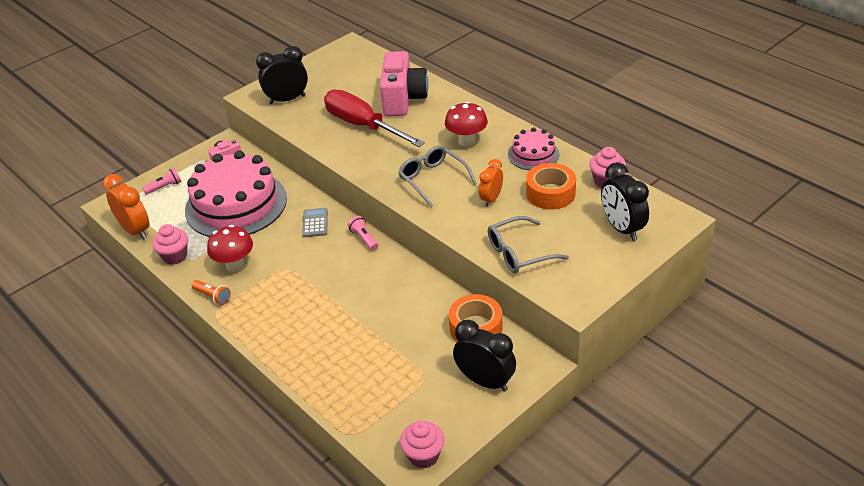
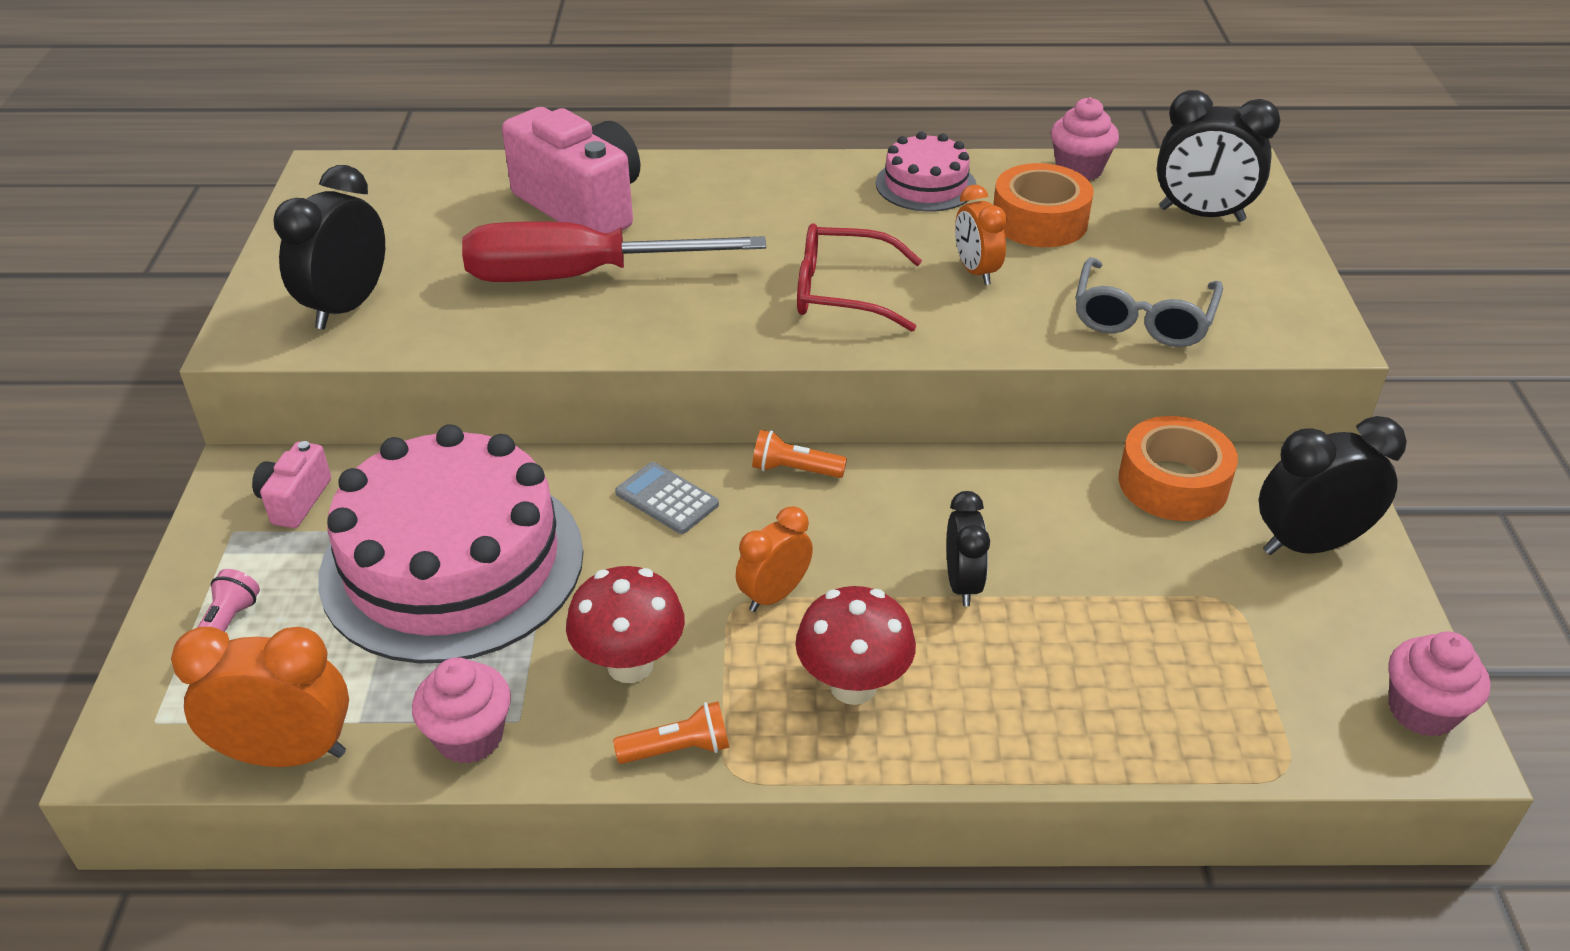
camera: 50 degrees left, 0 degrees up
pink flashlight [348,216,378,250] -> orange flashlight [752,430,847,478]
grey glasses [398,145,477,207] -> red glasses [797,223,922,332]
red mushroom [445,101,488,147] -> red mushroom moved to [795,586,916,705]
none -> orange clock [736,506,813,612]
none -> black clock [947,491,990,607]

